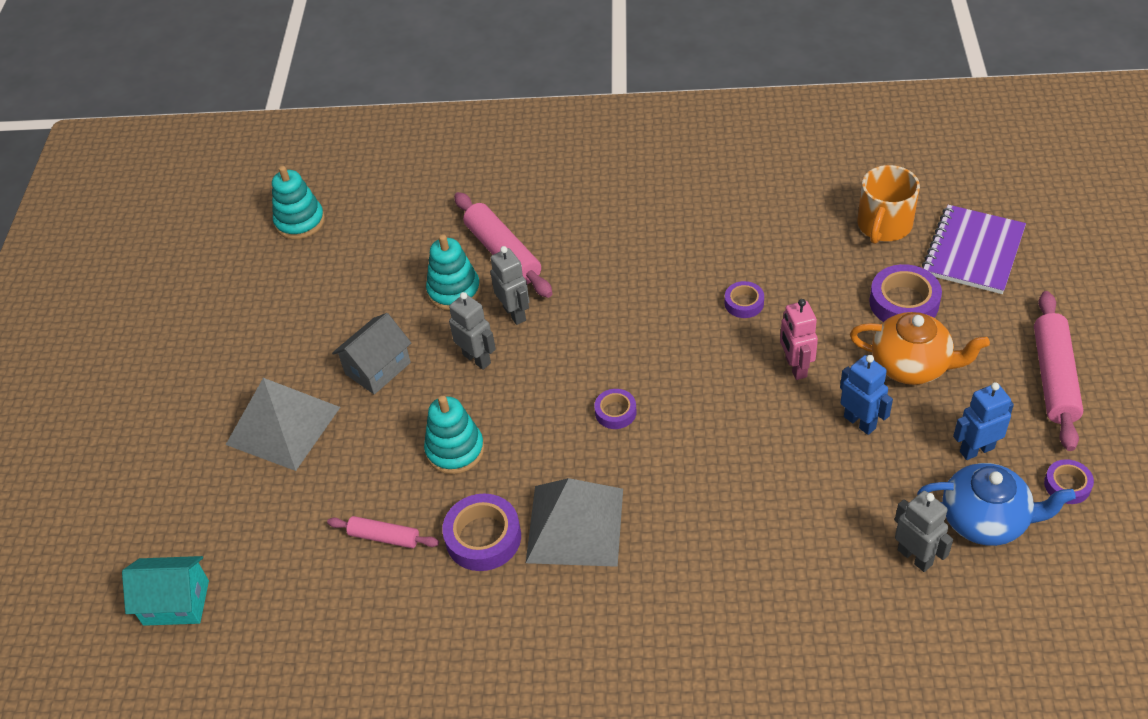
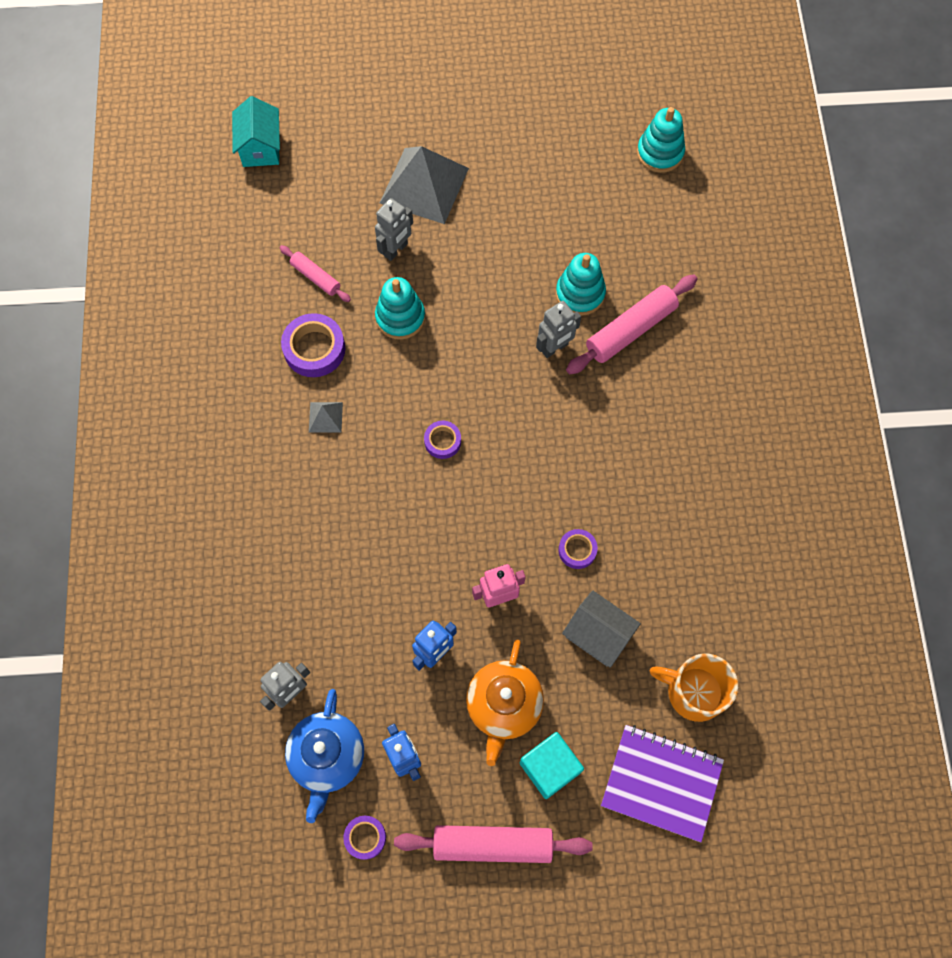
camera: 80 degrees right, 20 degrees up
pink rolling pin [327,516,439,548] -> pink rolling pin turned 60 degrees counterclockwise [280,245,351,302]
grey house [332,313,411,394] -> grey house moved to [562,591,641,668]
grey robot [449,292,496,370] -> grey robot moved to [375,198,413,261]
grey pyramid [526,478,623,567] -> grey pyramid [309,402,343,433], size x0.44
purple tape [869,264,942,322] -> none
none -> turquoise cube [520,732,584,799]

